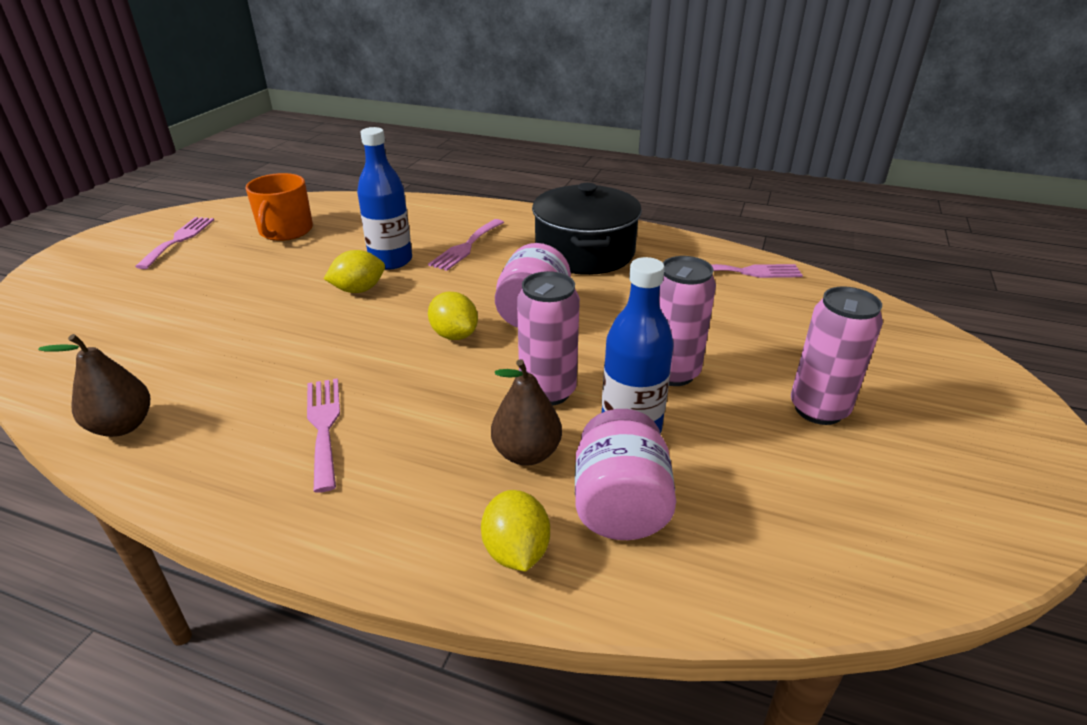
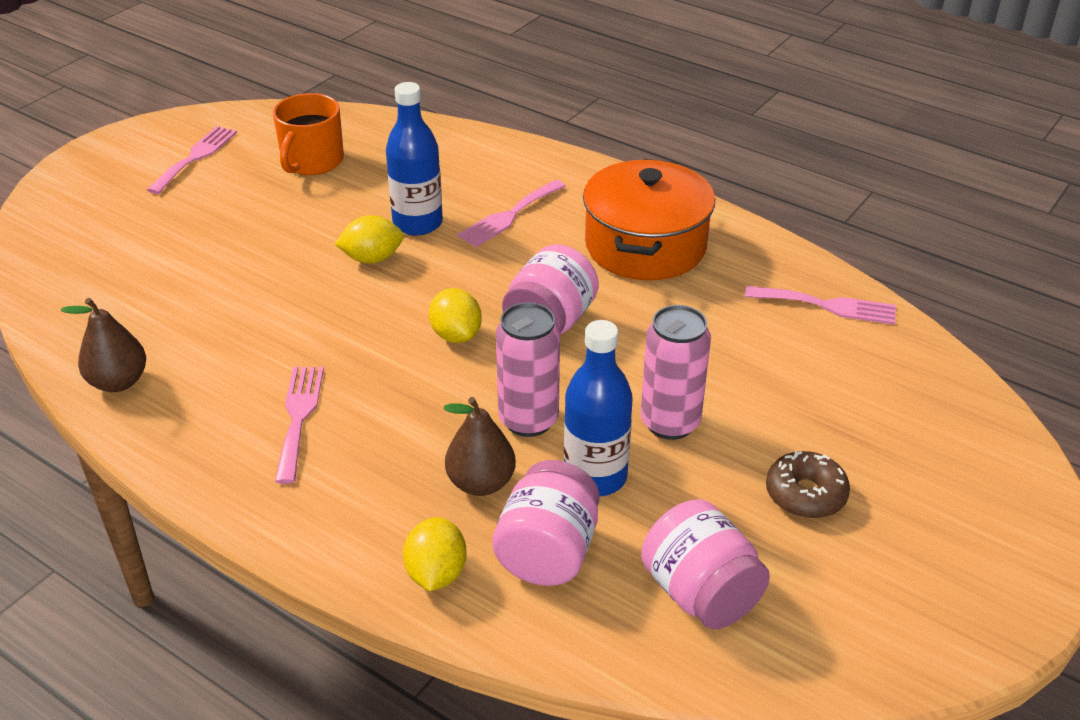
camera: 15 degrees right, 5 degrees up
black pot [532,183,642,275] -> orange pot [583,159,715,280]
pink can [791,286,883,425] -> brown donut [766,451,850,519]
none -> pink jar [641,499,770,629]

